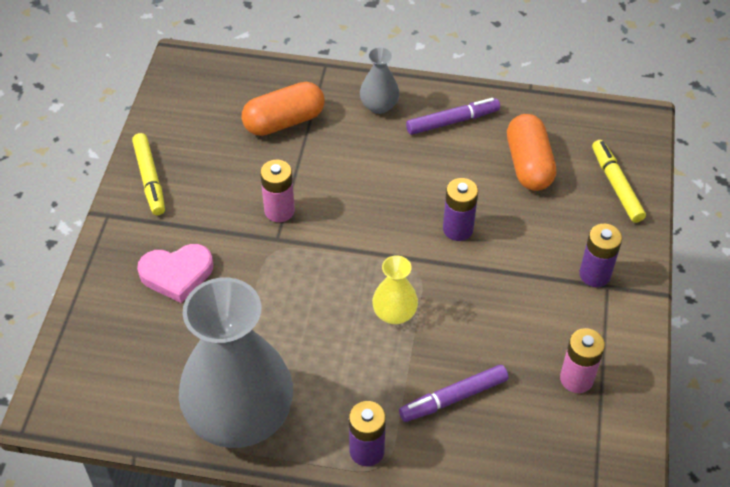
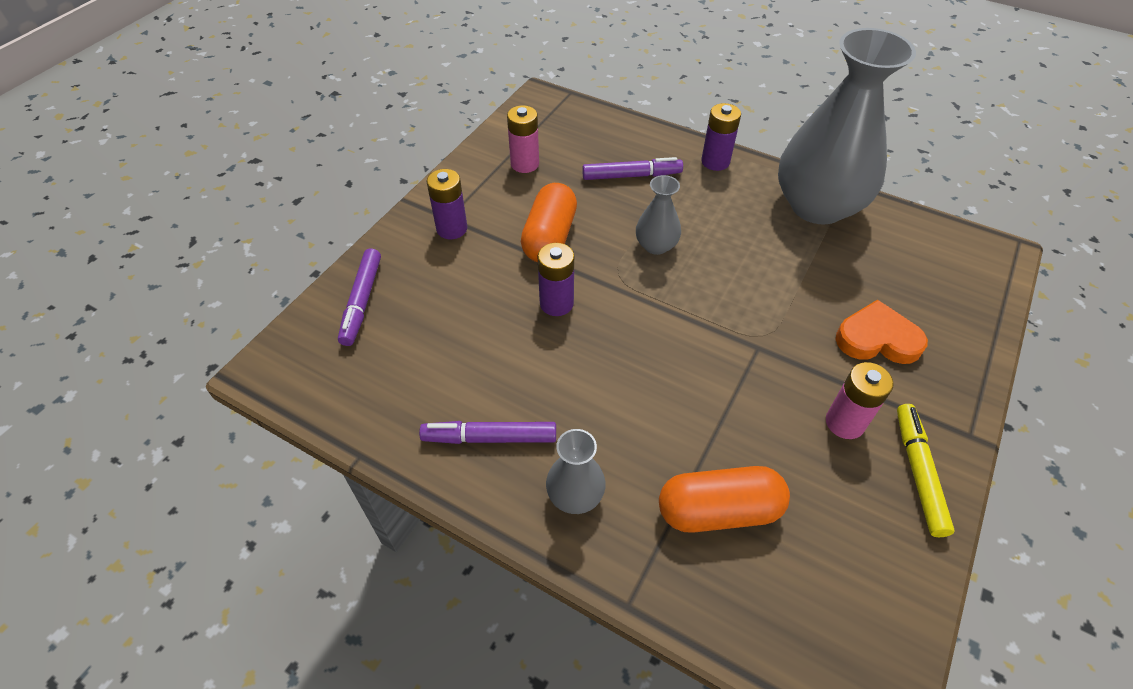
camera: 160 degrees left, 0 degrees up
pink heart [137,244,213,303] -> orange heart [835,300,928,364]
pink battery [260,160,295,222] -> pink battery moved to [826,362,894,439]
yellow vase [372,255,418,324] -> grey vase [636,175,681,255]
orange capsule [507,114,556,191] -> orange capsule moved to [521,183,577,262]
yellow marker [592,140,646,223] -> purple marker [338,248,381,346]

